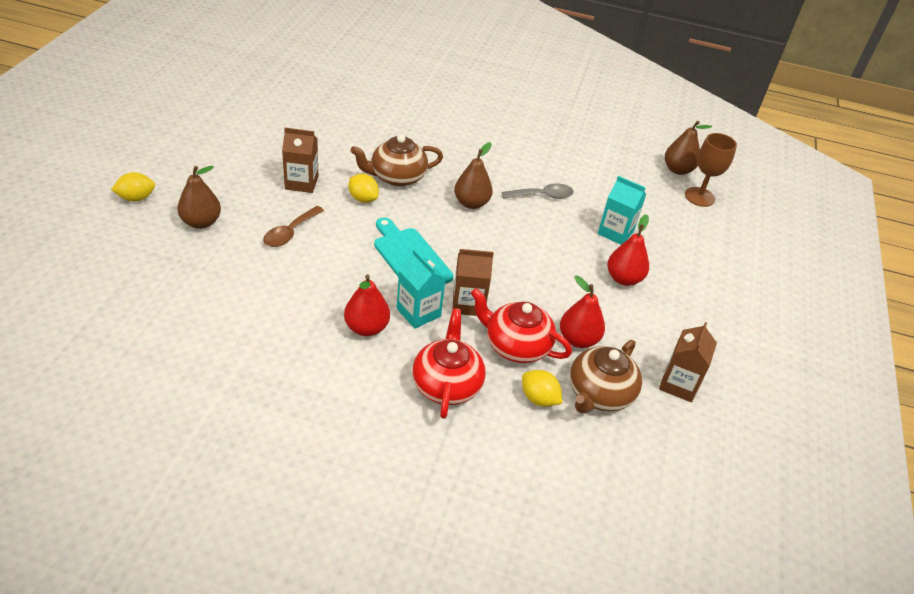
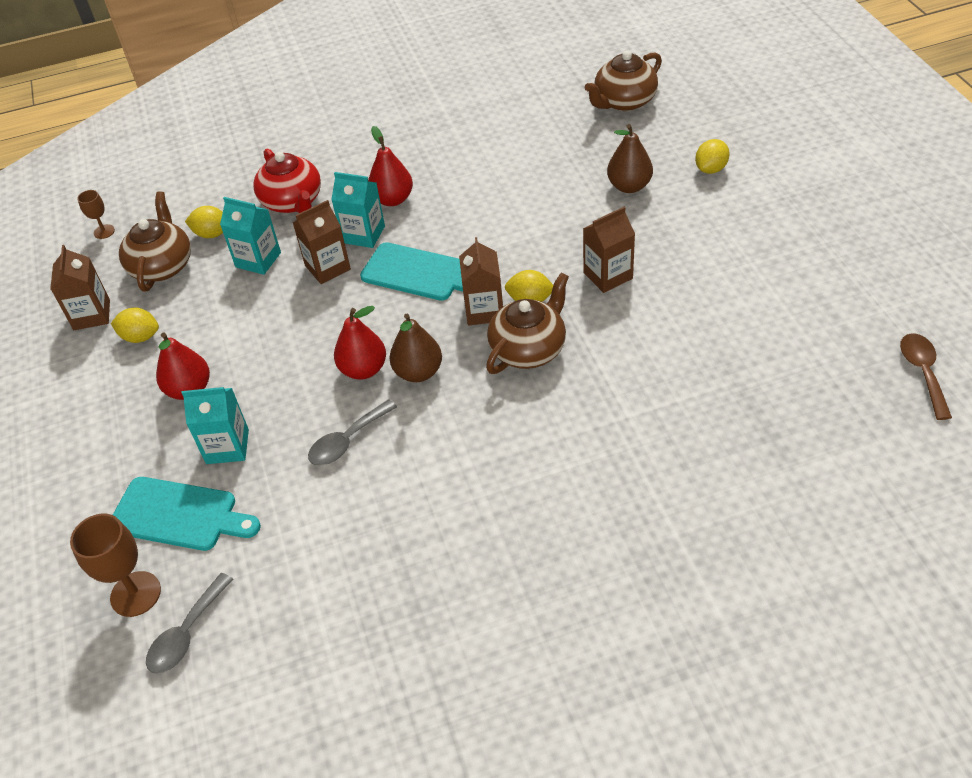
camera: 155 degrees right, 5 degrees up
brown spoon [263,206,324,247] -> brown spoon moved to [900,333,952,420]
red teapot [471,288,572,363] -> turquoise carton [220,197,281,275]
red pear [560,276,605,348] -> red pear moved to [334,306,386,380]
brown pear [665,121,712,175] -> grey spoon [146,573,233,674]
none -> brown goblet [77,190,115,239]
none -> yellow lemon [111,308,159,343]
none -> turquoise cutting board [113,477,261,551]
none -> brown carton [459,237,503,326]
none -> brown teapot [585,51,662,111]

